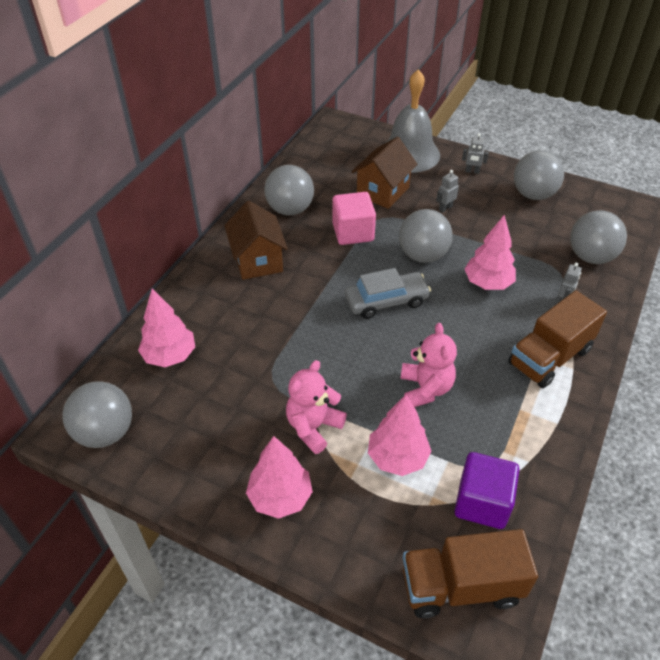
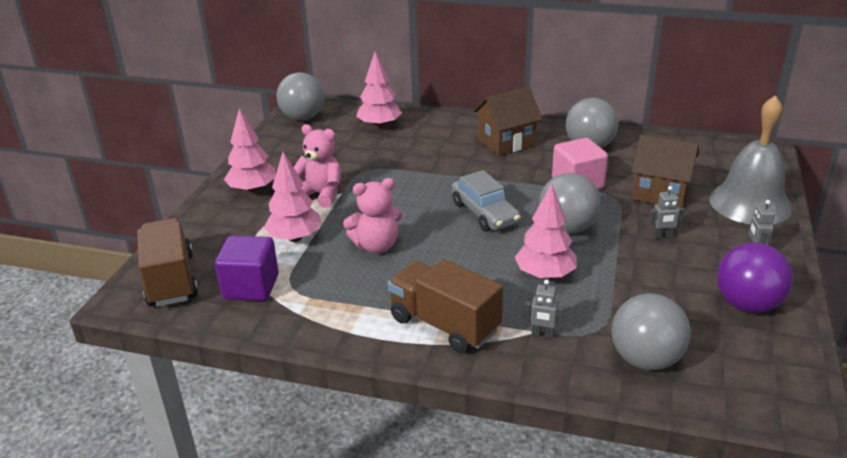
camera: 80 degrees right, 15 degrees down
grey robot [436,170,459,213] -> grey robot turned 135 degrees clockwise [649,186,684,239]
grey ball [514,150,564,200] -> purple ball [717,243,793,313]

